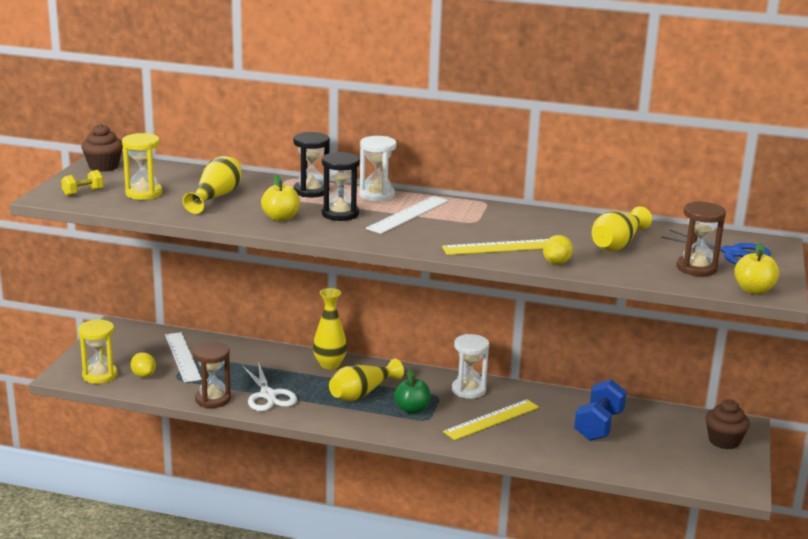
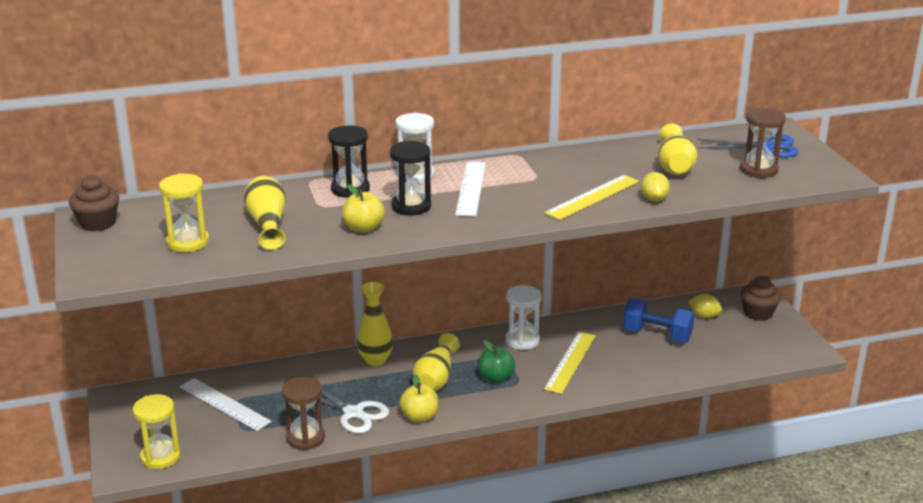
camera: 30 degrees left, 5 degrees up
yellow dumbbell [61,170,104,196] -> none
yellow lemon [130,352,156,378] -> yellow lemon moved to [688,294,722,318]
blue dumbbell [574,379,627,441] -> blue dumbbell turned 60 degrees counterclockwise [623,298,695,342]
yellow apple [734,243,779,295] -> yellow apple moved to [400,375,438,422]

